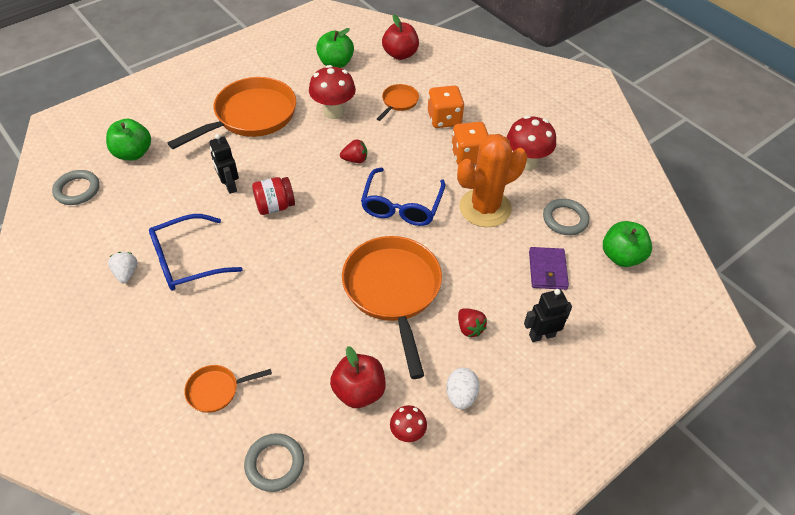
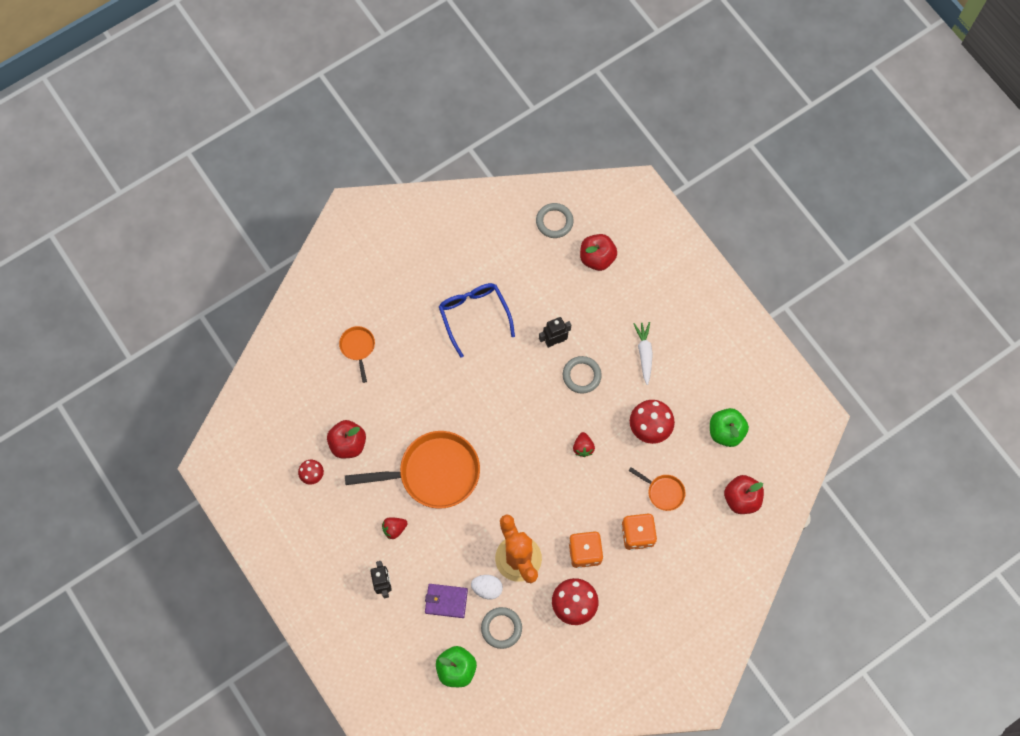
camera: 95 degrees right, 20 degrees up
green apple [106,119,151,160] -> red apple [580,234,617,271]
white strawberry [108,252,137,283] -> none
orange pan [168,77,296,149] -> white carrot [633,322,653,385]
grey ring [244,433,304,492] -> grey ring moved to [563,356,602,393]
red jar [252,177,295,215] -> none
blue glasses [361,168,445,226] -> none
white egg [446,368,479,409] -> white egg moved to [471,575,503,599]

